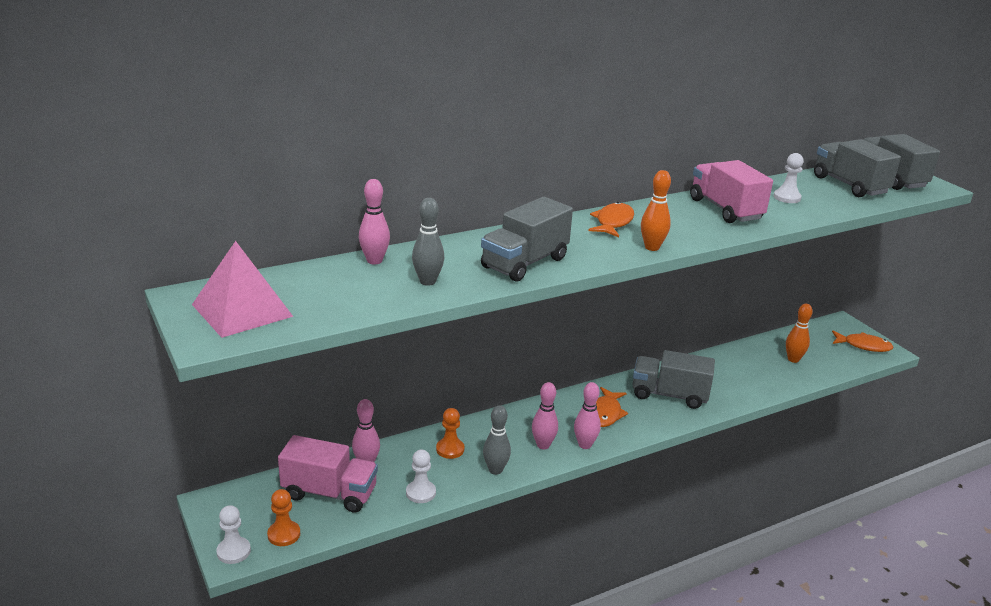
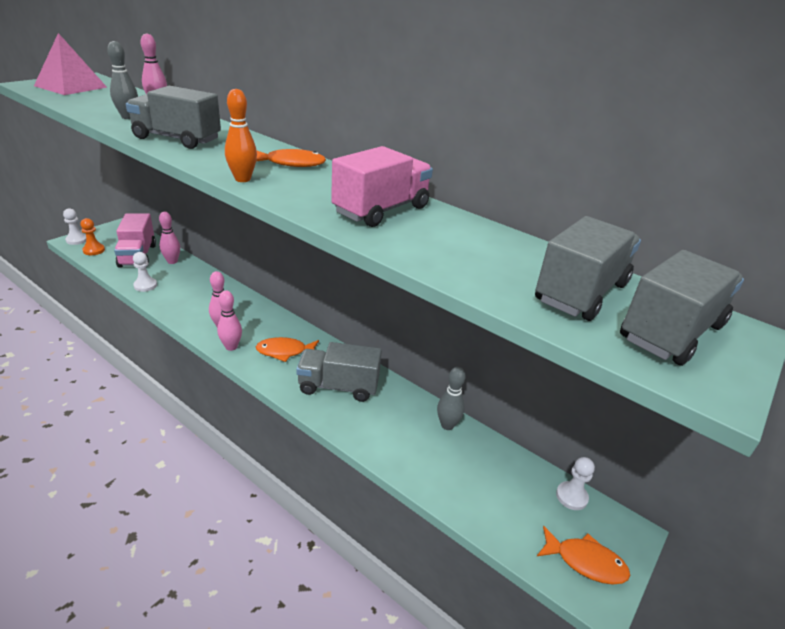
camera: 65 degrees right, 5 degrees up
orange pawn [436,408,464,459] -> none
grey bowling pin [483,405,511,475] -> grey bowling pin moved to [437,367,466,430]
grey truck [632,350,715,409] -> grey truck turned 75 degrees counterclockwise [296,342,382,402]
white pawn [773,153,804,203] -> white pawn moved to [556,457,595,510]
orange bowling pin [786,304,813,363] -> none
orange fish [832,331,893,352] -> orange fish turned 60 degrees counterclockwise [537,526,630,585]

